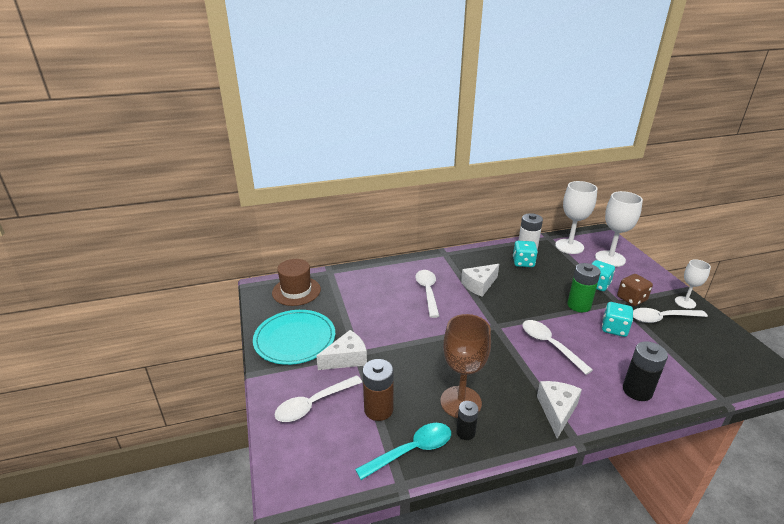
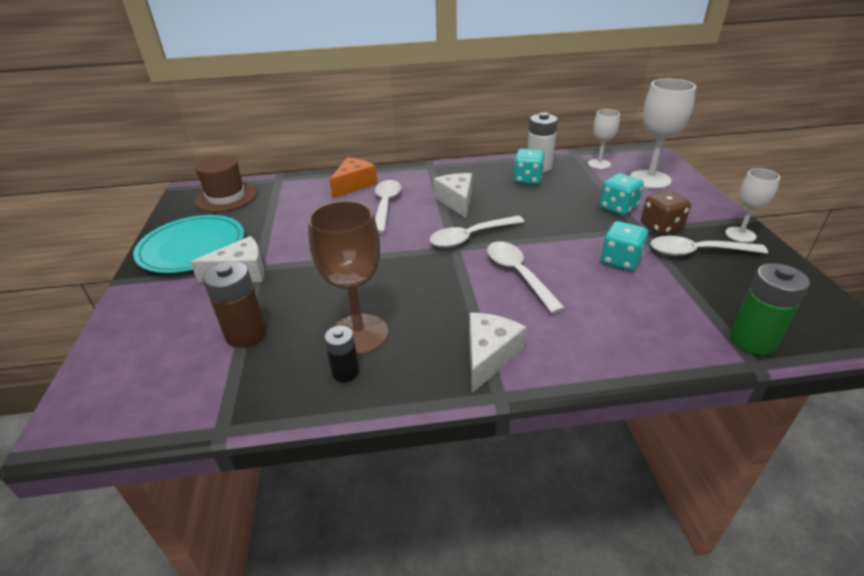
camera: 10 degrees right, 5 degrees up
white spoon [275,375,362,422] -> white spoon moved to [430,216,524,248]
turquoise spoon [355,423,451,480] -> none
white cheese [461,264,499,297] -> white cheese turned 105 degrees clockwise [434,173,472,218]
white goblet [555,181,598,254] -> white goblet [588,109,620,169], size x0.59
green battery [567,263,600,312] -> green battery moved to [730,263,810,355]
black battery [623,341,668,401] -> none
none -> orange cheese [329,158,377,198]

